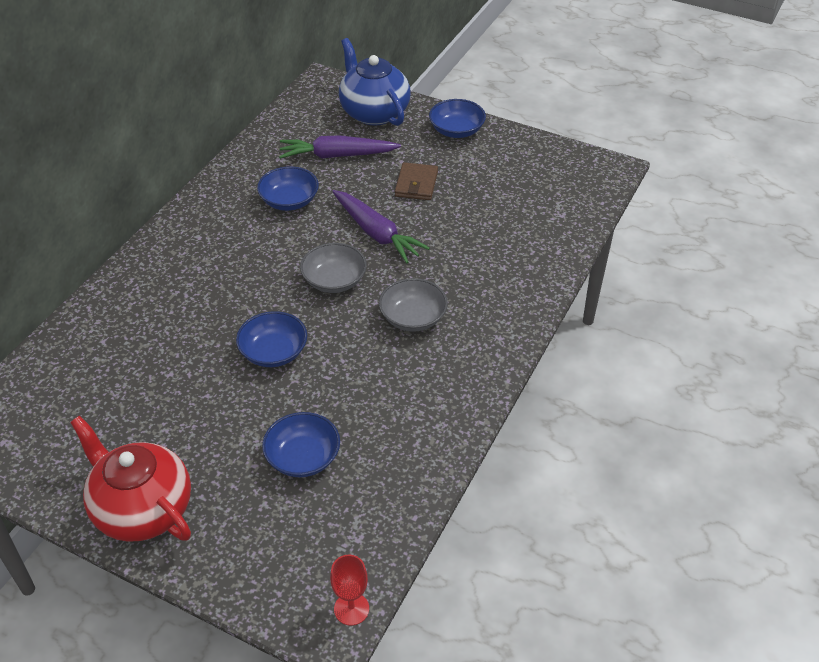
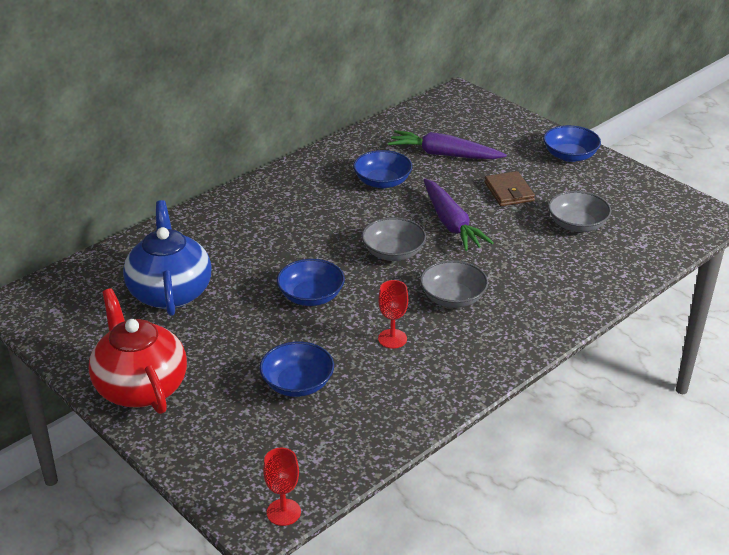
camera: 20 degrees right, 10 degrees down
blue teapot [339,38,411,126] -> blue teapot moved to [123,200,212,316]
brown wallet [395,162,438,200] -> brown wallet turned 45 degrees counterclockwise [484,171,535,206]
none -> red goblet [378,280,408,348]
none -> grey bowl [548,191,611,232]

